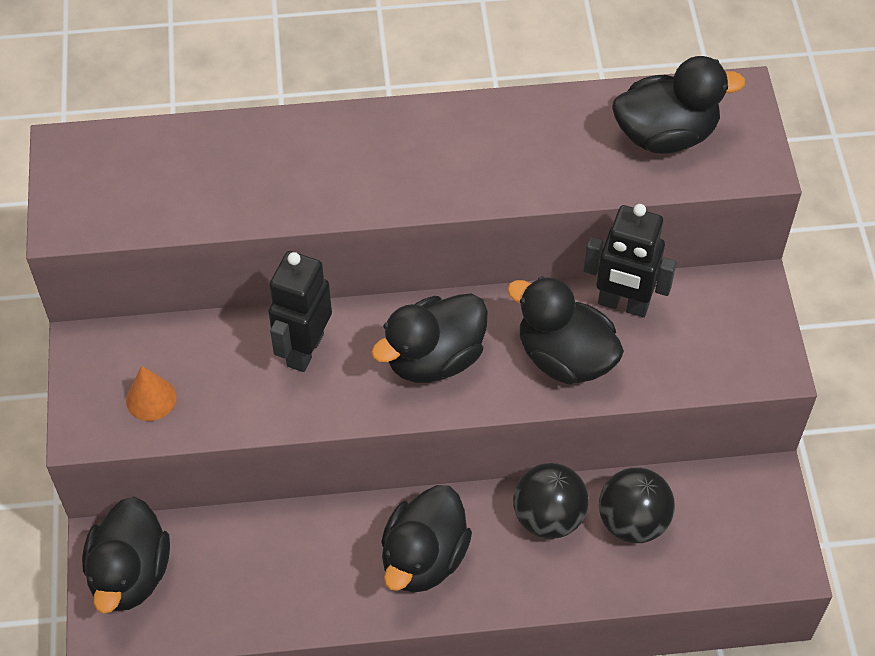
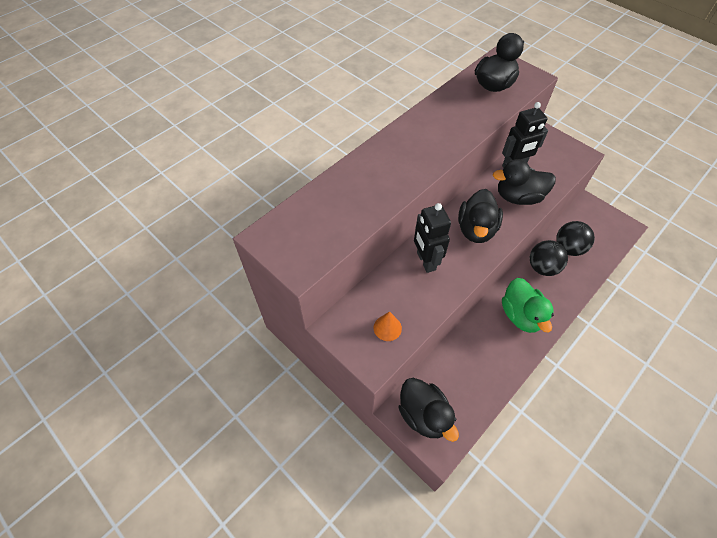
camera: 40 degrees left, 0 degrees up
black duck [381,485,472,593] -> green duck [502,278,554,333]

